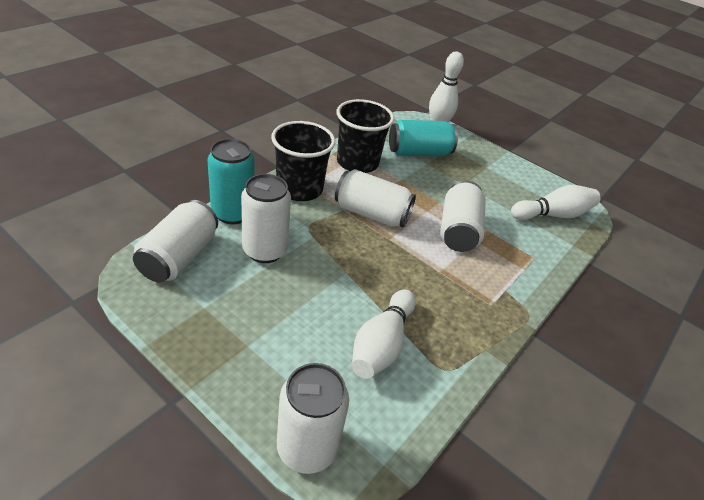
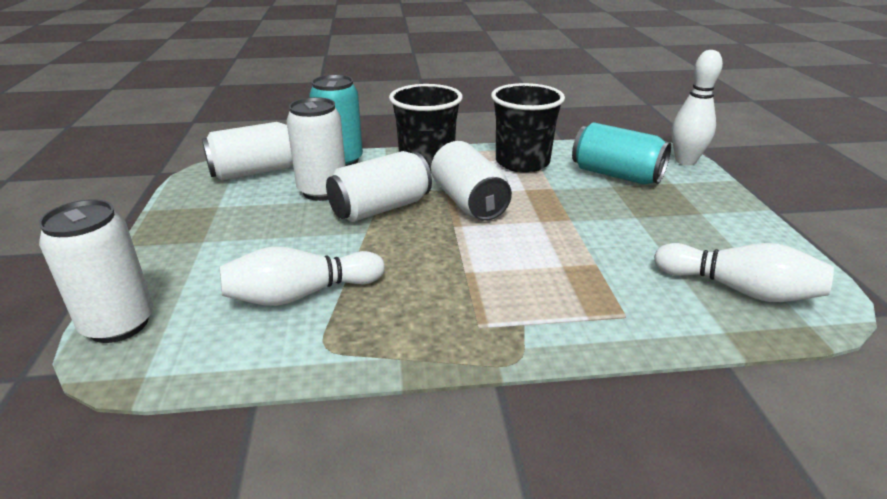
camera: 50 degrees right, 10 degrees down
white can [440,180,486,252] -> white can moved to [326,151,432,222]

